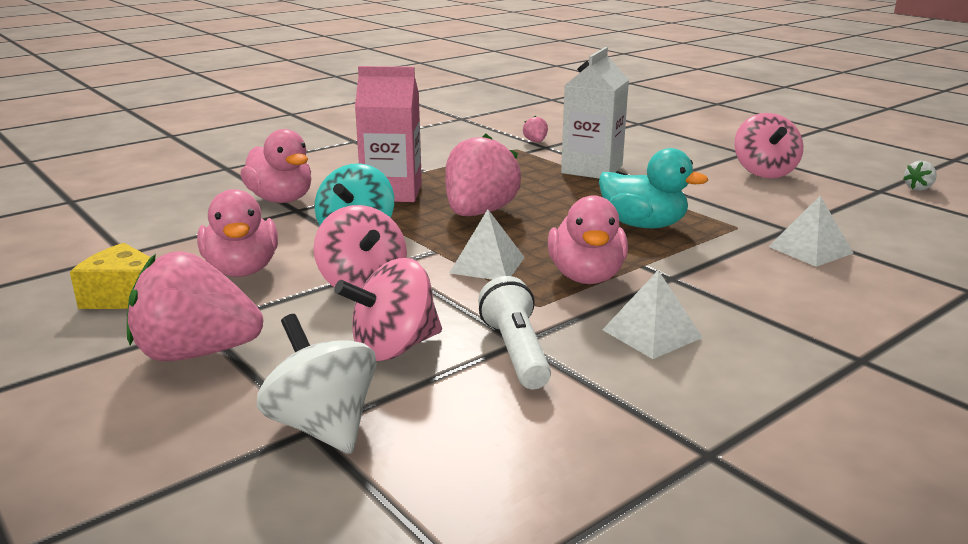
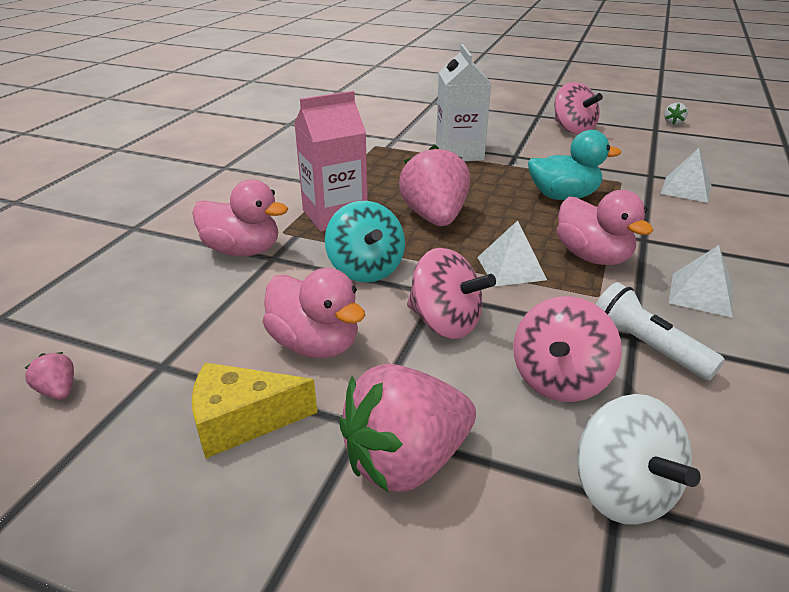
camera: 30 degrees left, 10 degrees up
white spinning top [257,314,376,454] -> white spinning top turned 135 degrees counterclockwise [577,394,701,525]
pink strawberry [523,116,548,142] -> pink strawberry moved to [25,352,74,400]

